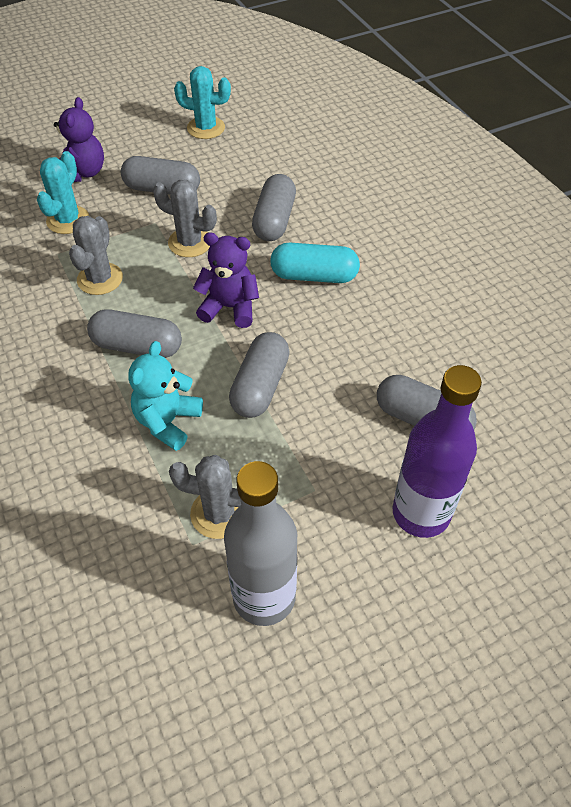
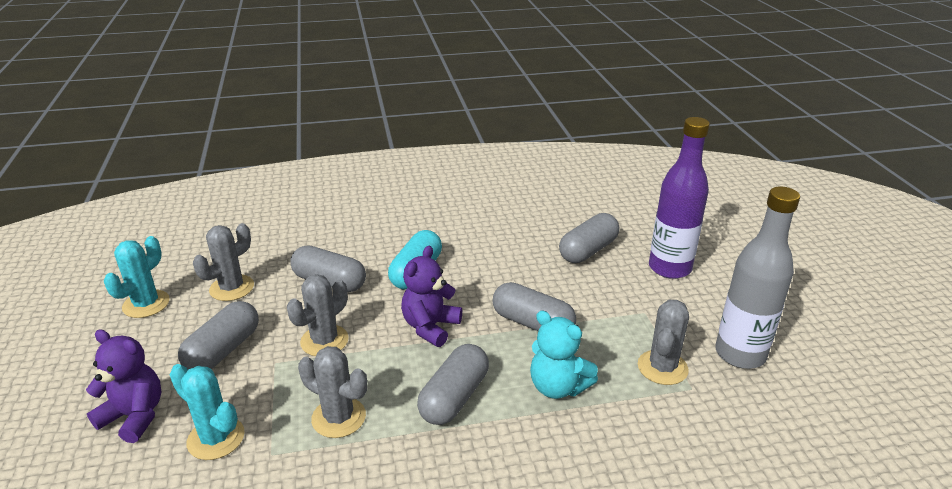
camera: 75 degrees left, 20 degrees down
none -> grey cactus [193,223,254,301]

